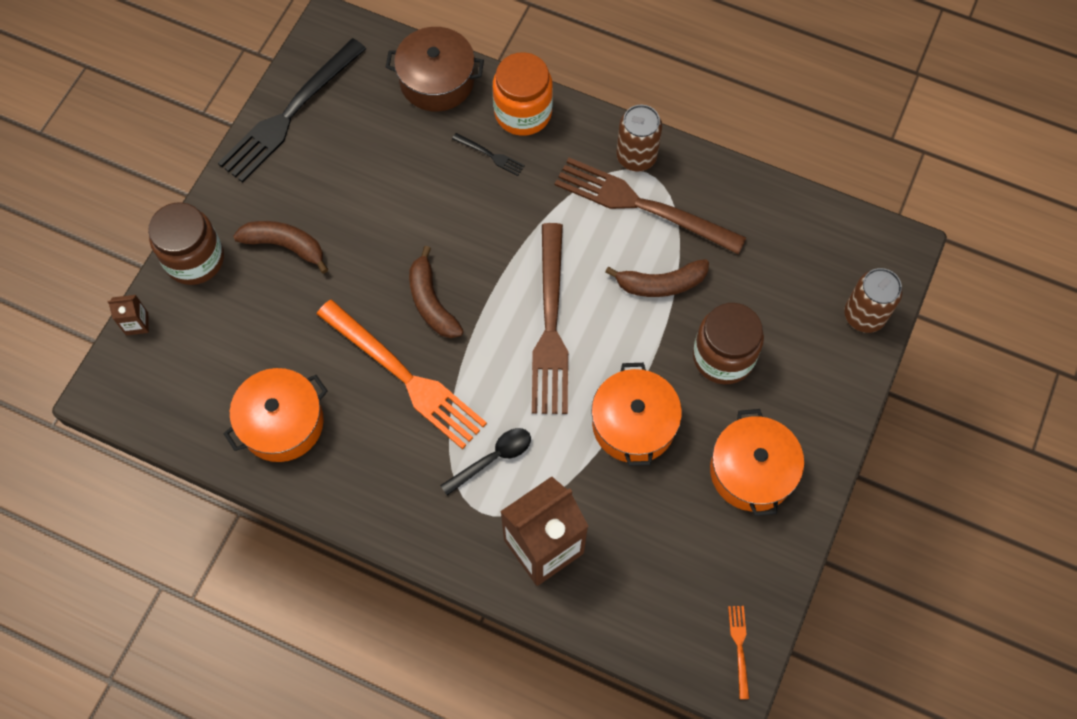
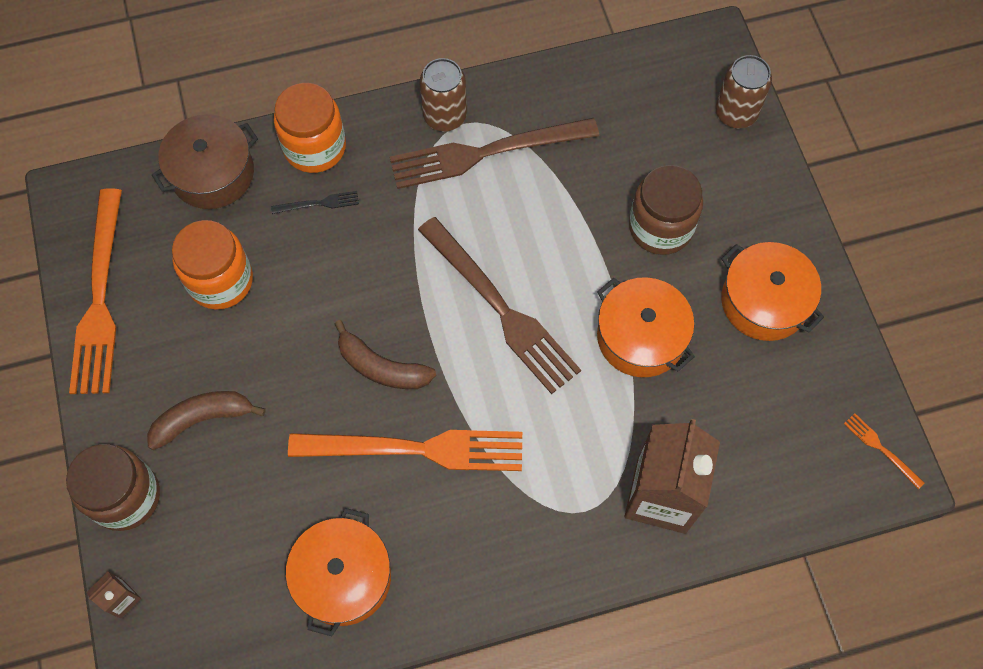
camera: 40 degrees left, 0 degrees up
black fork [218,38,366,183] -> orange fork [69,188,122,394]
black spoon [440,428,531,495] -> none
brown banana [605,259,709,297] -> none
none -> orange jar [172,220,253,310]

